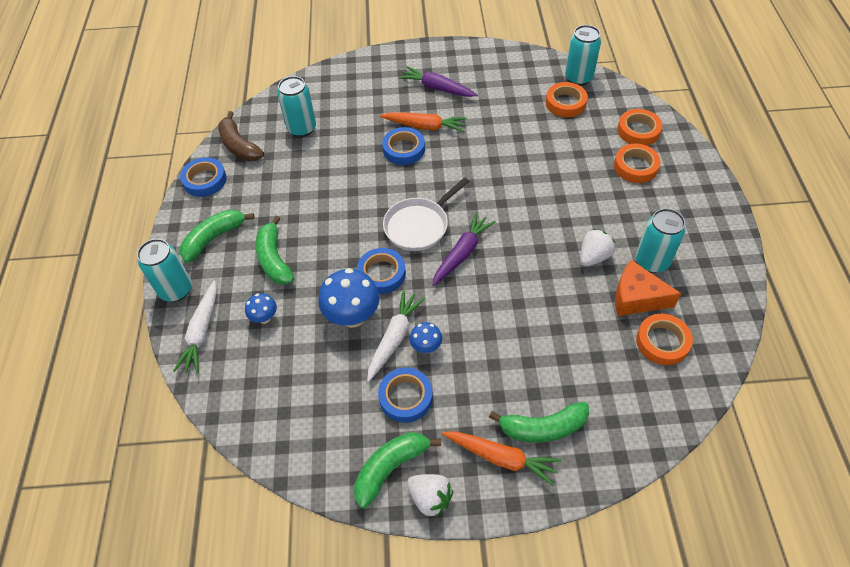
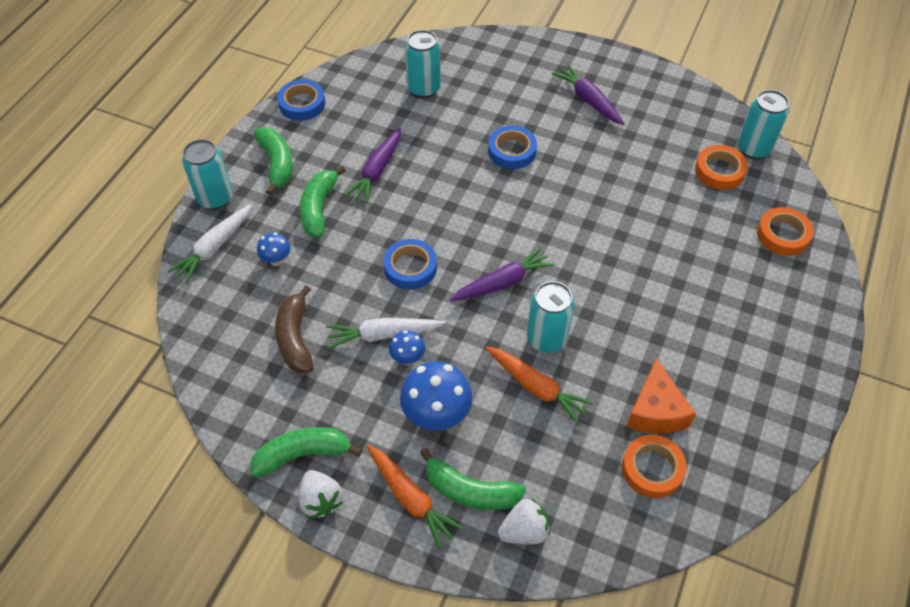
camera: 25 degrees right, 0 degrees up
green banana [180,210,254,263] -> green banana turned 90 degrees clockwise [254,127,293,195]
brown banana [218,111,264,161] -> brown banana moved to [275,285,314,373]
blue mushroom [318,268,380,328] -> blue mushroom moved to [400,361,472,430]
white carrot [367,290,426,382] -> white carrot turned 150 degrees counterclockwise [326,318,445,349]
blue tape [378,367,433,423] -> none
orange carrot [380,112,467,132] -> orange carrot moved to [486,346,594,424]
white pan [383,177,469,251] -> none
white strawberry [580,229,615,266] -> white strawberry moved to [498,498,550,544]
orange tape [614,144,661,183] -> none
orange cheese [615,260,682,316] -> orange cheese turned 135 degrees counterclockwise [626,358,696,434]
turquoise can [636,208,686,273] -> turquoise can moved to [527,281,574,353]
none -> purple carrot [345,128,401,203]

